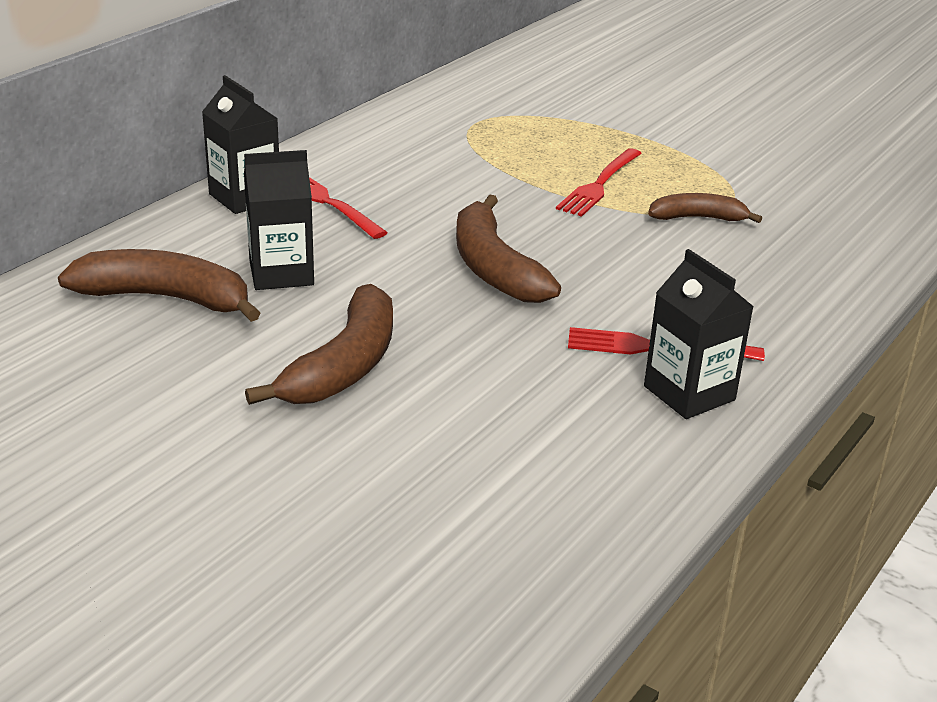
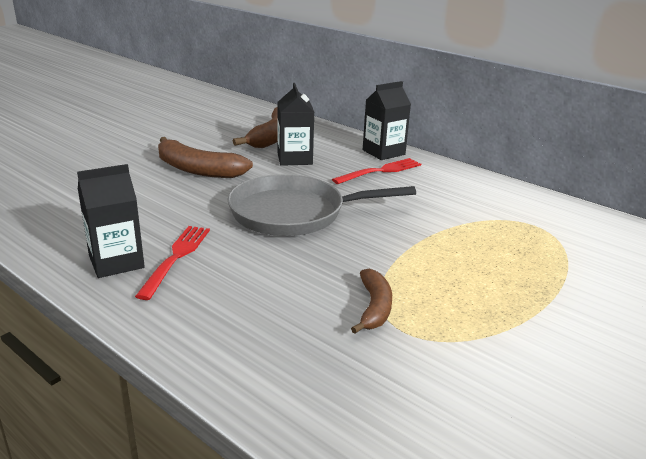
camera: 95 degrees right, 5 degrees down
brown banana [456,194,561,303] -> grey pan [228,174,416,236]
red fork [556,148,642,217] -> none

